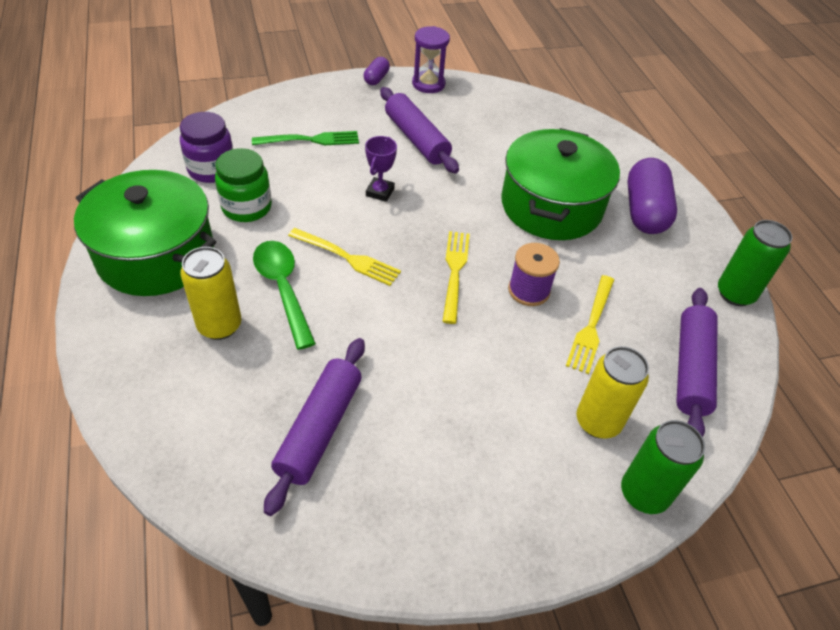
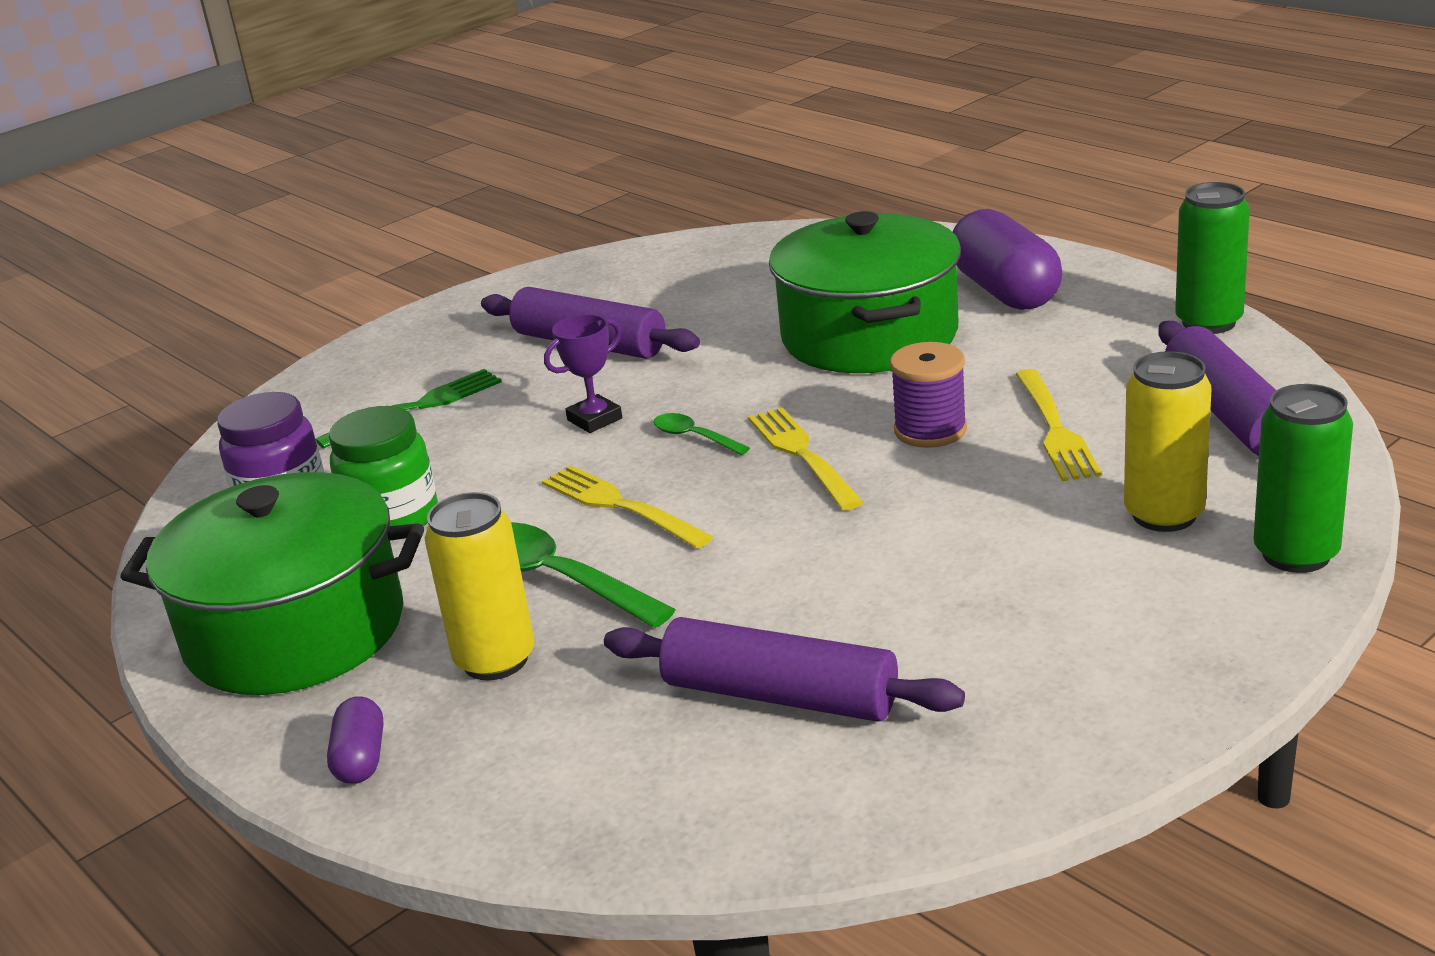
camera: 20 degrees left, 20 degrees down
purple rolling pin [264,338,365,516] -> purple rolling pin turned 60 degrees counterclockwise [604,617,965,722]
yellow fork [288,228,401,286] -> yellow fork turned 135 degrees counterclockwise [542,465,713,549]
purple capsule [364,57,390,85] -> purple capsule moved to [327,696,384,784]
purple trophy [365,136,397,202] -> purple trophy turned 60 degrees clockwise [544,314,622,433]
purple hourglass [412,26,450,93] -> none
none -> green spoon [654,413,750,455]

